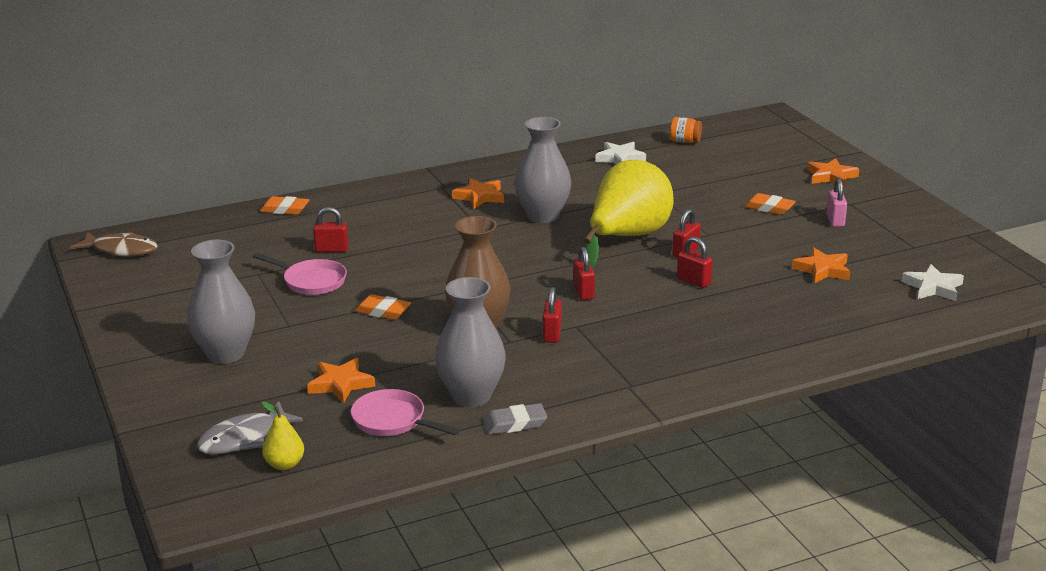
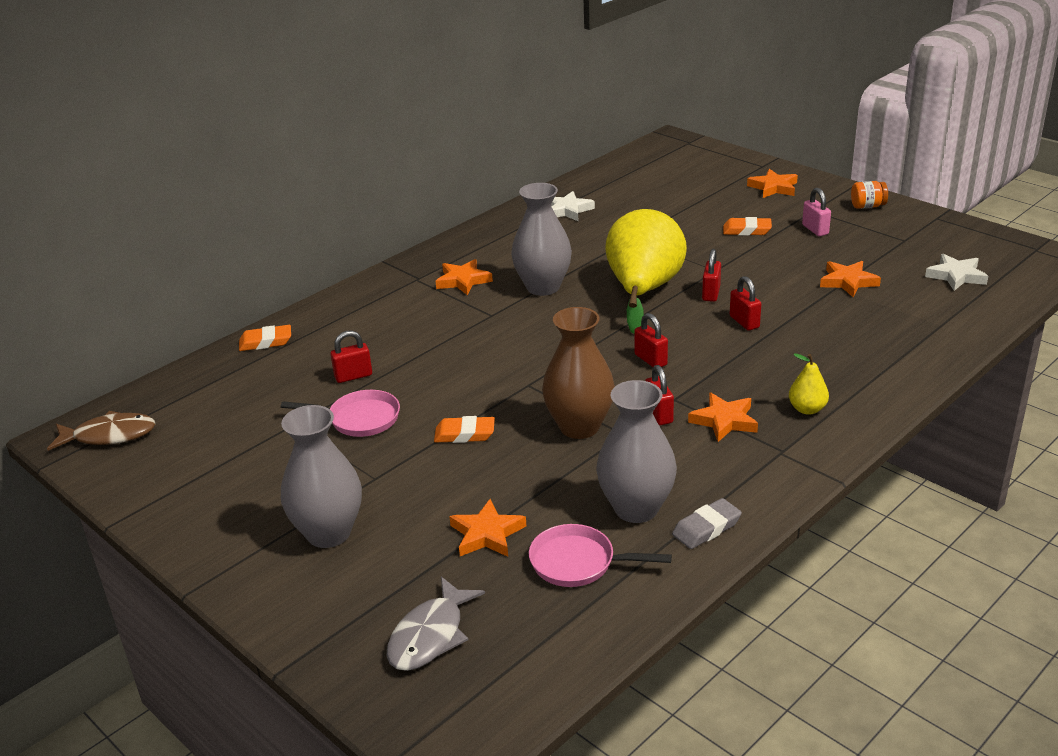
camera: 20 degrees left, 5 degrees up
yellow pear [262,401,304,470] -> yellow pear moved to [789,353,829,415]
orange jar [670,117,702,143] -> orange jar moved to [851,181,888,209]
red padlock [677,237,713,288] -> red padlock turned 45 degrees clockwise [730,276,761,331]
none -> orange star [688,393,758,442]

